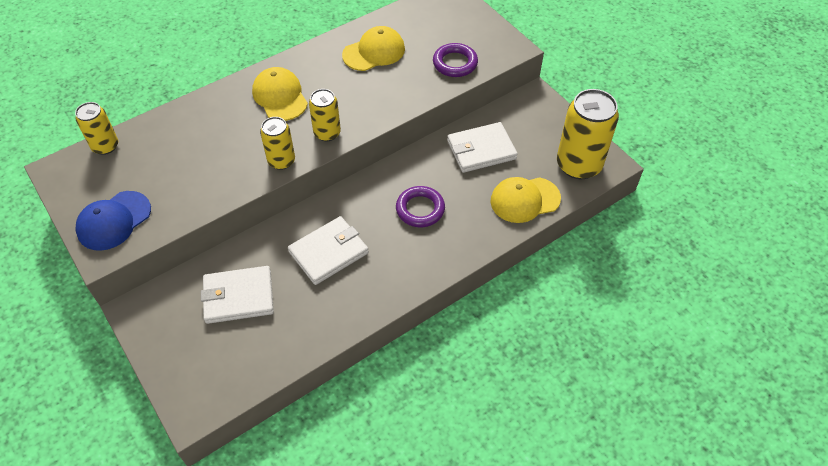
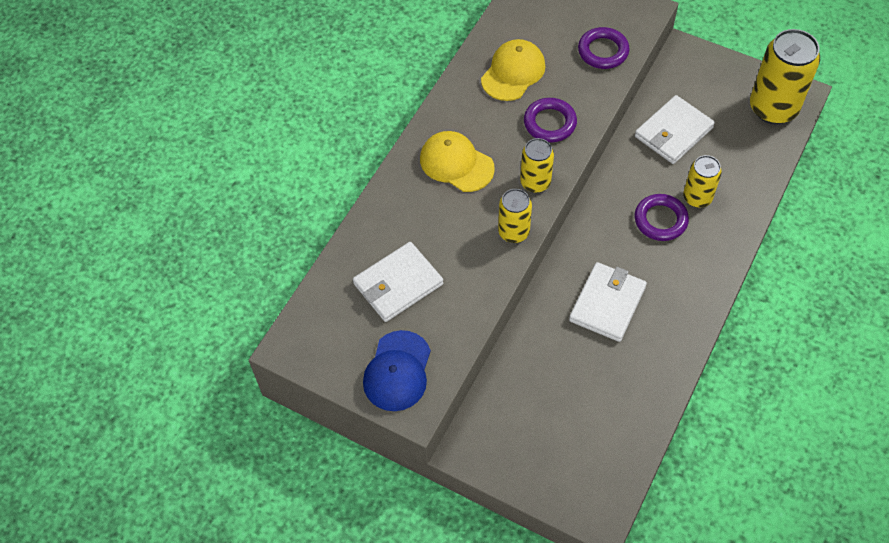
camera: 25 degrees left, 5 degrees up
yellow can [75,102,118,155] -> yellow can moved to [683,155,722,208]
white wallet [201,266,274,324] -> white wallet moved to [353,242,443,322]
yellow cap [491,177,561,223] -> none
none -> purple ring [524,98,577,142]

